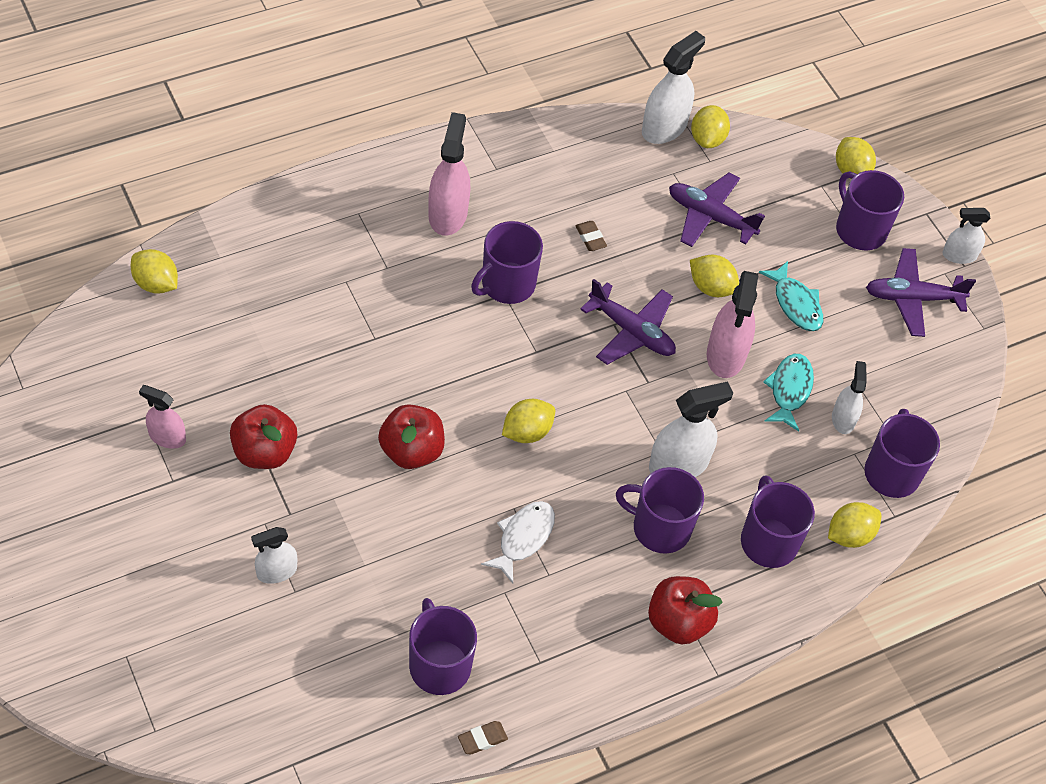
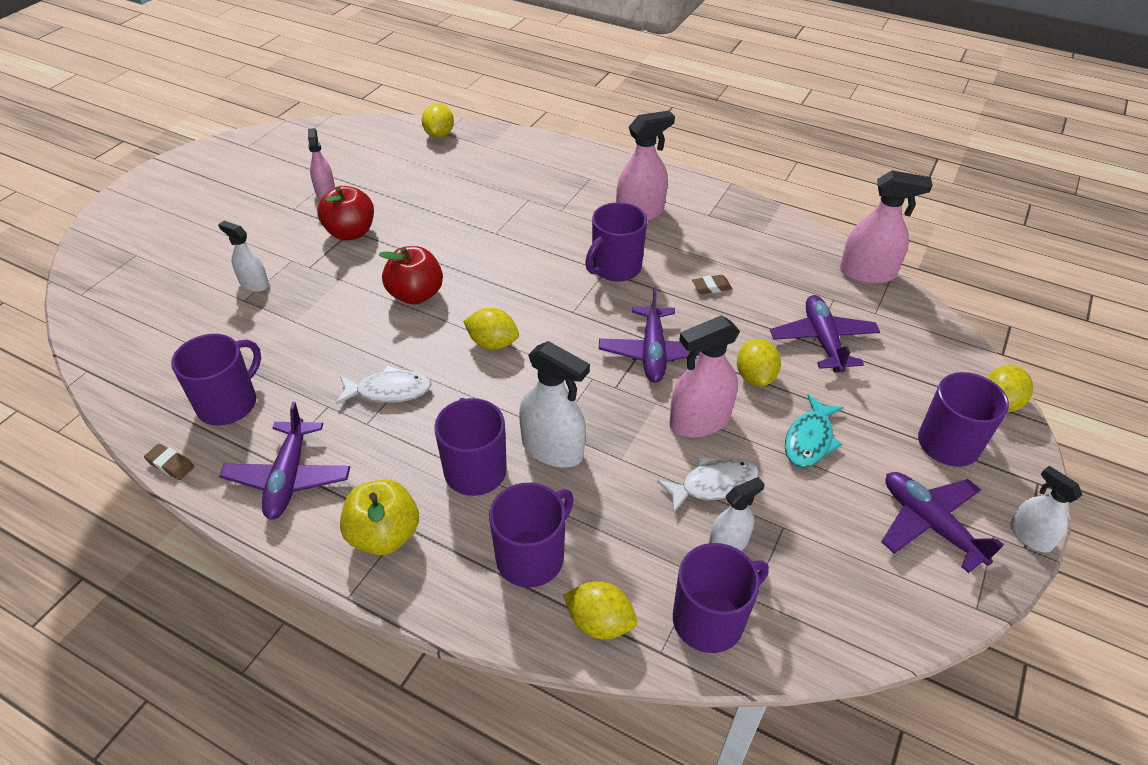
camera: 60 degrees right, 10 degrees down
purple mug [471,221,543,304] -> purple mug turned 60 degrees counterclockwise [585,202,647,282]
brown eraser [575,221,607,251] -> brown eraser turned 45 degrees clockwise [692,275,732,294]
white spray bottle [642,31,705,144] -> pink spray bottle [840,170,933,284]
red apple [648,576,723,644] -> yellow apple [340,479,419,555]
yellow lemon [691,105,730,148] -> none
turquoise fish [763,354,814,431] -> white fish [657,457,759,512]
none -> purple plane [219,402,350,519]

